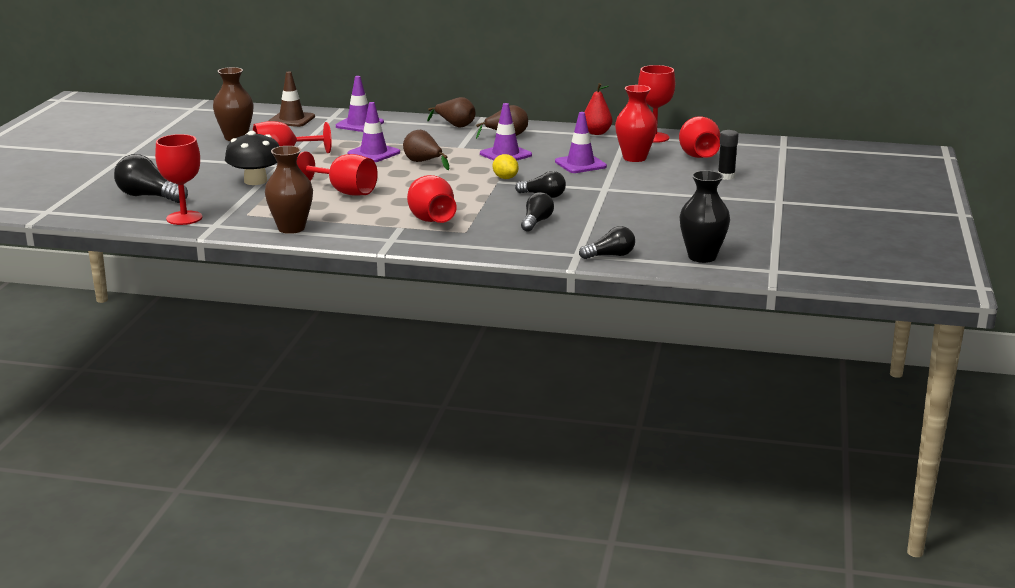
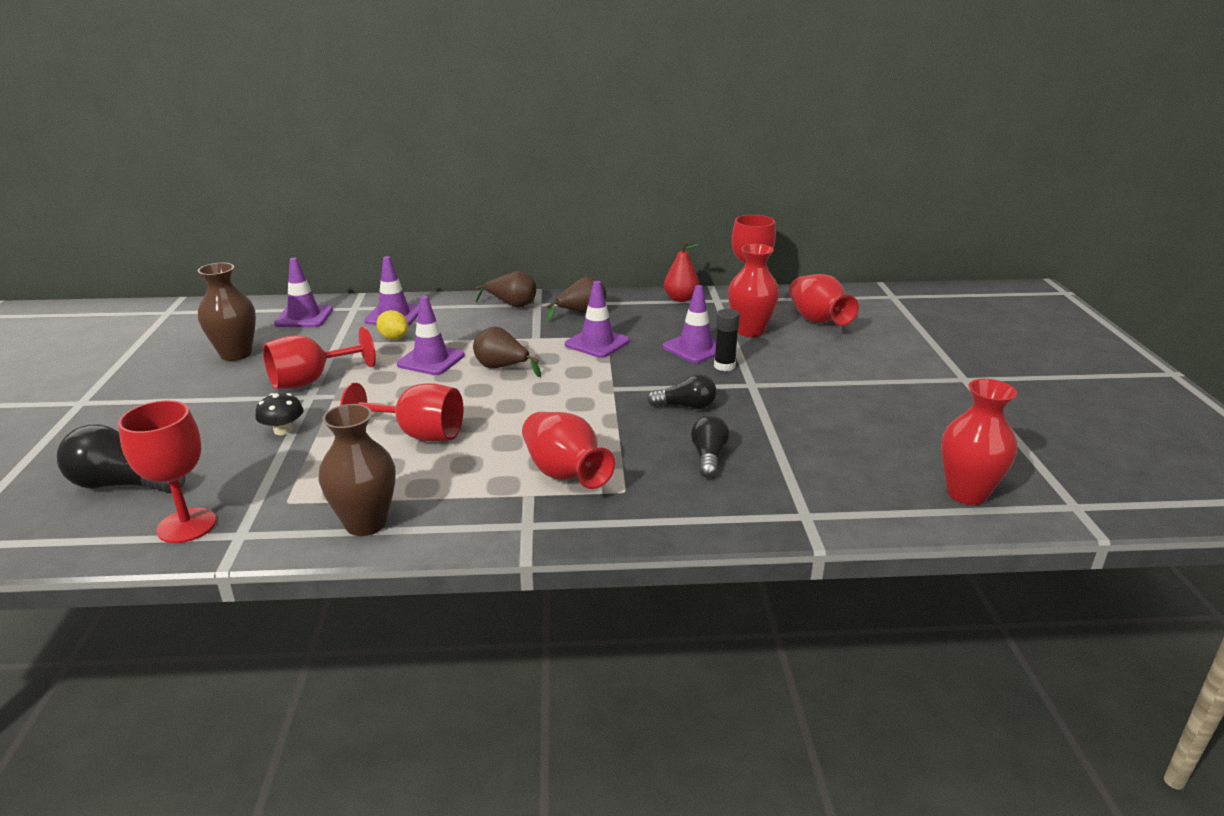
camera: 15 degrees left, 5 degrees up
black mushroom [225,131,279,185] -> black mushroom [255,393,304,435], size x0.56
brown traffic cone [269,71,315,127] -> purple traffic cone [274,258,333,327]
yellow lemon [493,154,519,179] -> yellow lemon moved to [376,310,408,340]
black light bulb [579,226,635,259] -> none
black vase [680,170,730,263] -> red vase [941,379,1017,505]
black glue stick [718,130,739,180] -> black glue stick moved to [714,309,740,371]

